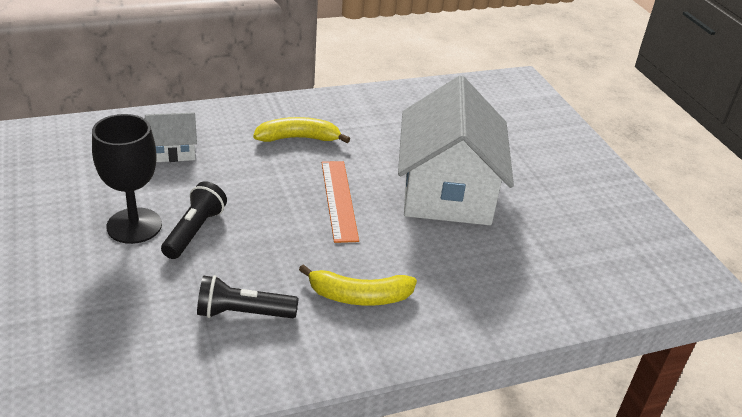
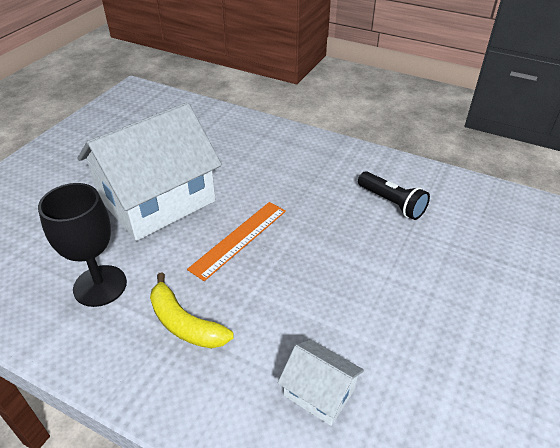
camera: 130 degrees left, 5 degrees up
black goblet [92,114,162,244] -> black goblet moved to [38,183,127,307]
black flashlight [161,181,227,259] -> none
yellow banana [299,264,417,306] -> none

